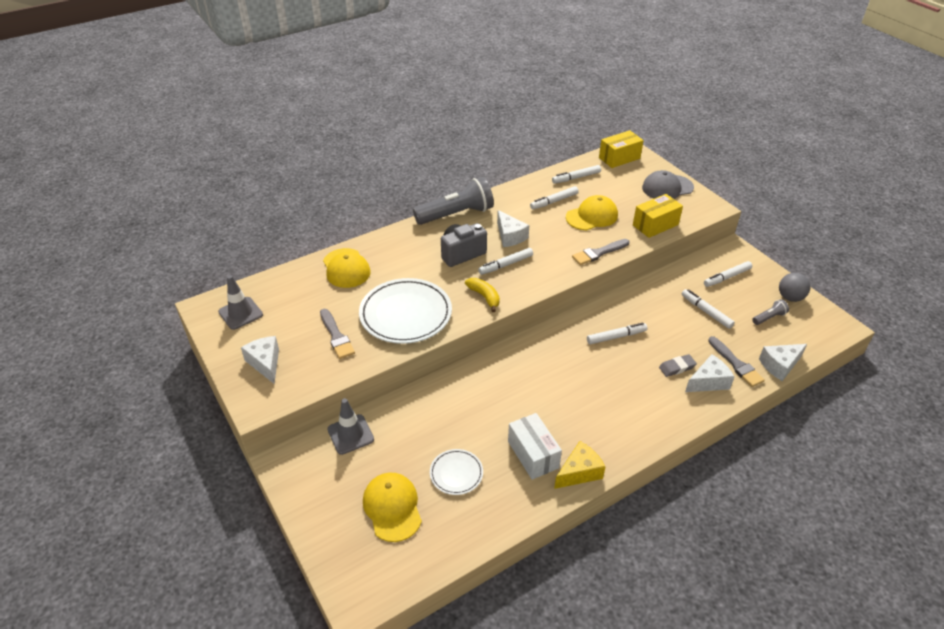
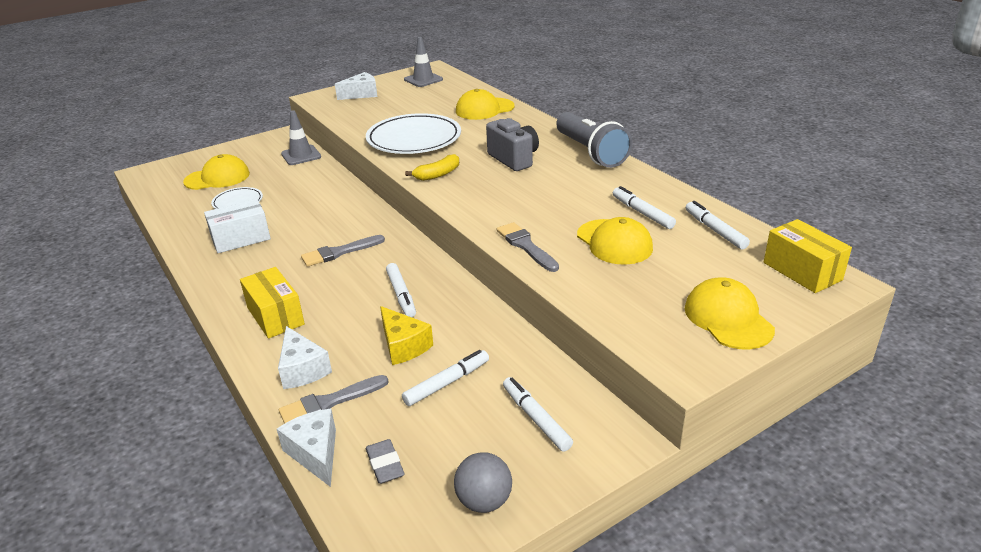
camera: 90 degrees right, 10 degrees down
grey brush [320,309,355,359] -> grey brush moved to [301,235,385,267]
white marker [478,248,533,275] -> none
white cheese [497,210,529,247] -> none
yellow cheese [554,441,605,489] -> yellow cheese moved to [380,306,433,365]
yellow box [633,194,683,238] -> yellow box moved to [240,267,305,339]
grey cap [642,170,694,199] -> yellow cap [685,277,775,350]
grey eraser [659,354,697,377] -> grey eraser moved to [366,439,405,484]
grey flashlight [752,299,789,325] -> none

